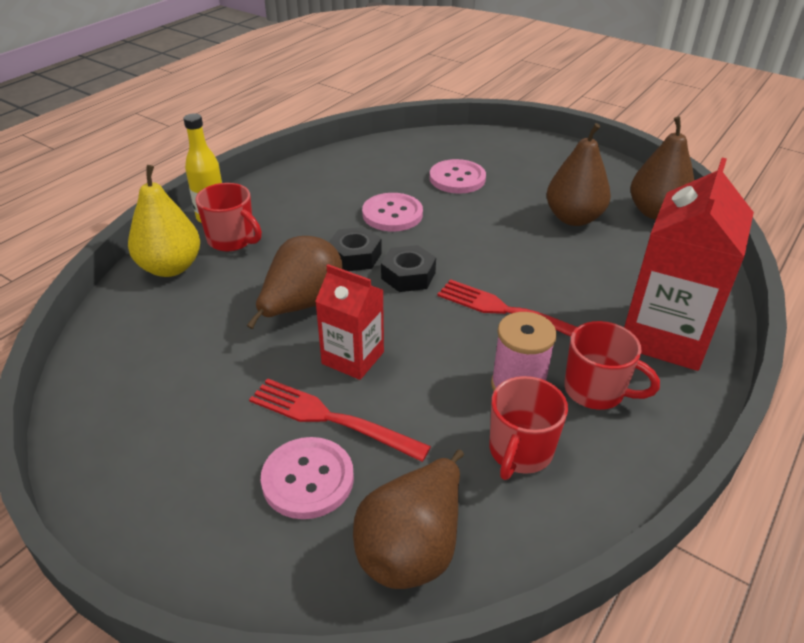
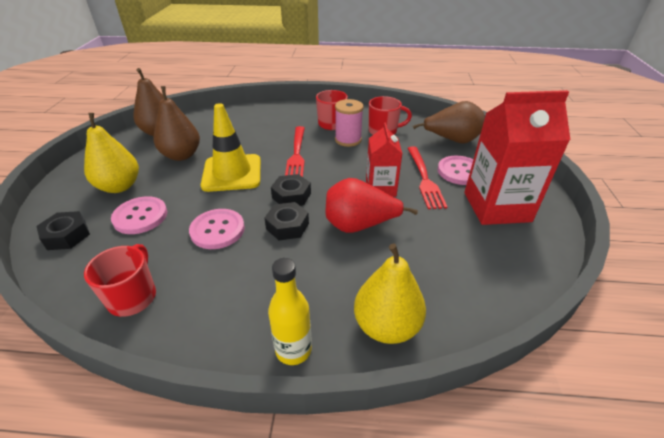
camera: 120 degrees left, 0 degrees up
red mug [195,183,262,251] -> red mug moved to [84,244,156,317]
brown pear [247,236,343,329] -> red pear [325,178,418,233]
red carton [624,158,754,371] -> red carton moved to [464,90,570,225]
none -> black nut [37,211,90,250]
none -> yellow pear [84,113,139,193]
none -> yellow traffic cone [201,103,261,192]

